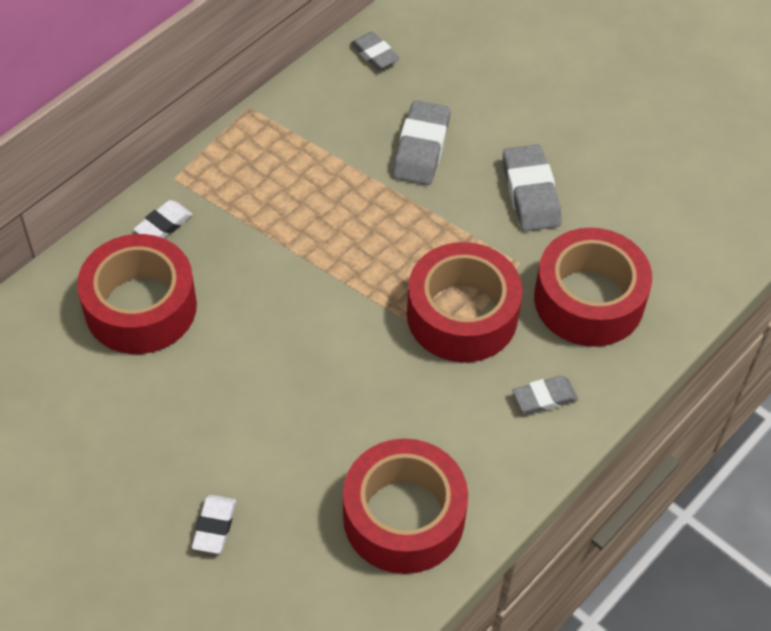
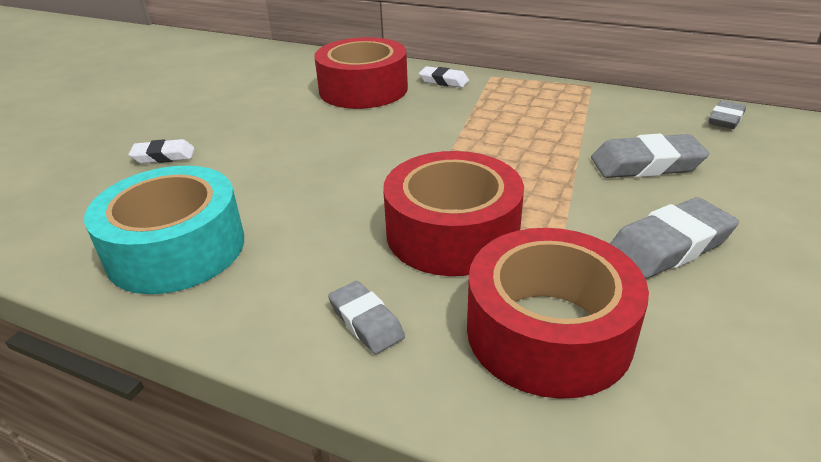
camera: 75 degrees right, 20 degrees down
red tape [343,439,468,574] -> turquoise tape [84,166,244,294]

